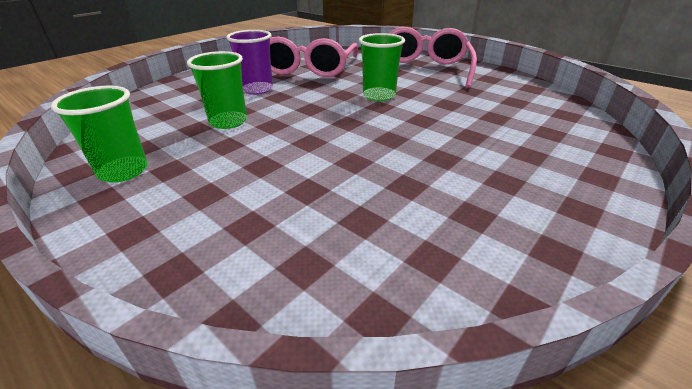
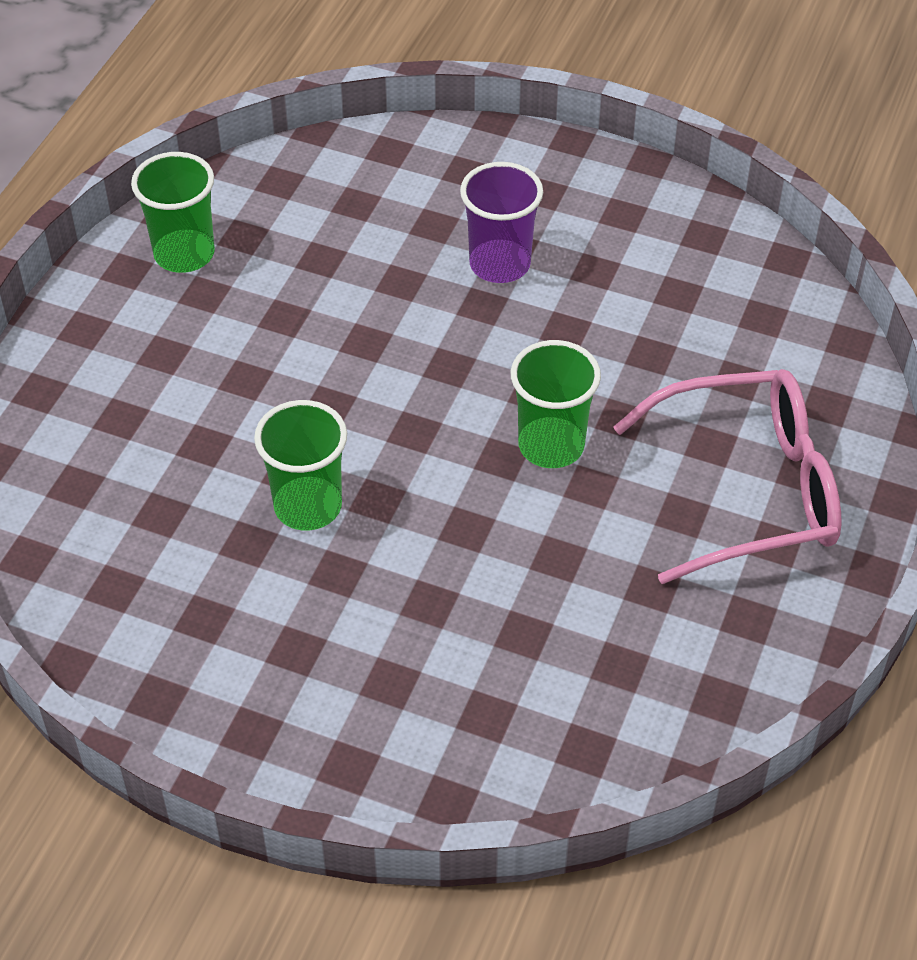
camera: 70 degrees right, 15 degrees up
green cup [187,51,247,129] -> green cup moved to [254,400,347,531]
pink glasses [270,36,358,77] -> none

